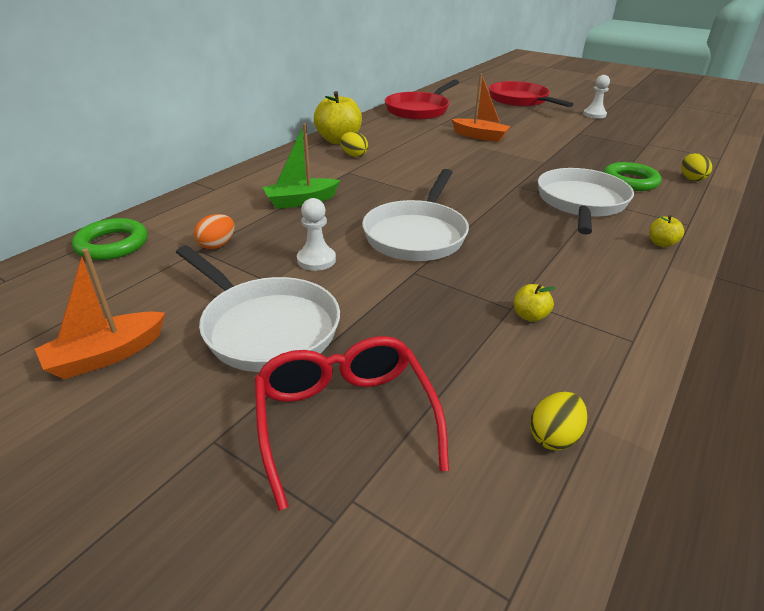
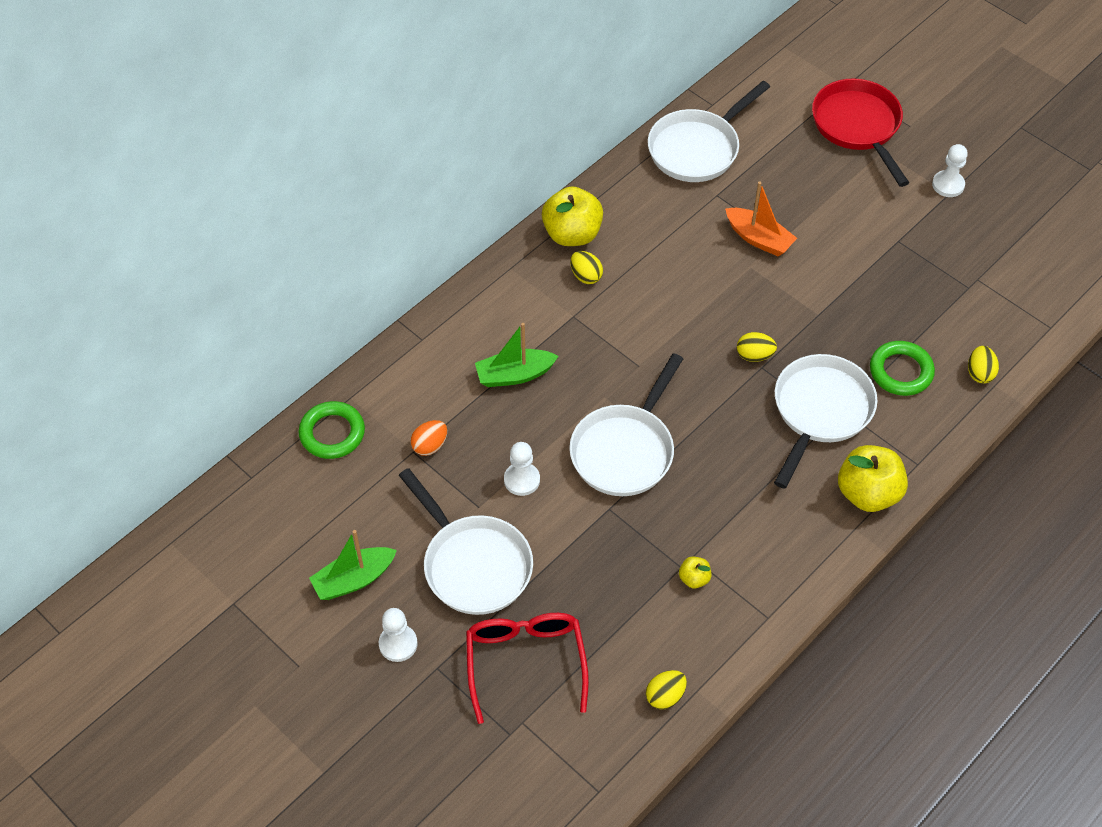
camera: 10 degrees right, 20 degrees up
orange boat [35,249,165,379] -> green boat [309,530,397,600]
red pan [385,80,459,120] -> white pan [648,81,770,182]
yellow apple [649,215,684,247] -> yellow apple [838,445,908,512], size x2.16
none -> white pawn [379,608,418,662]
none -> yellow egg [737,332,777,362]

